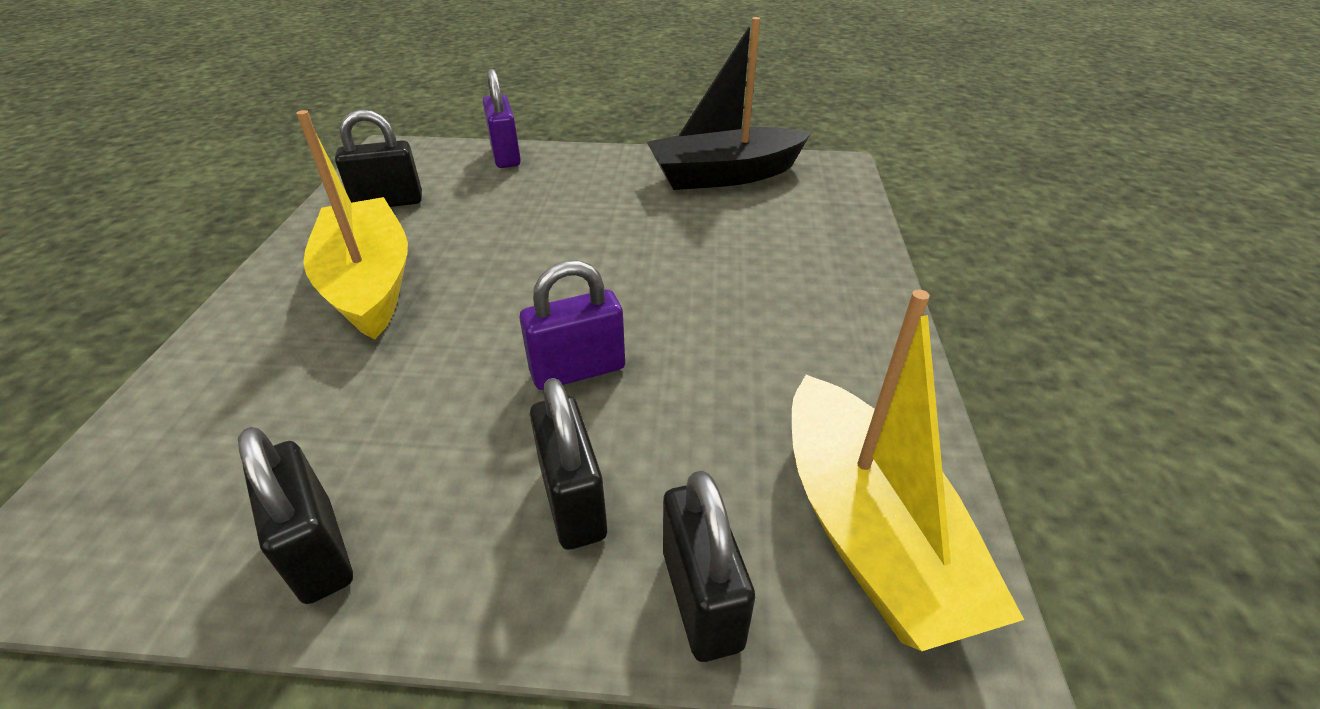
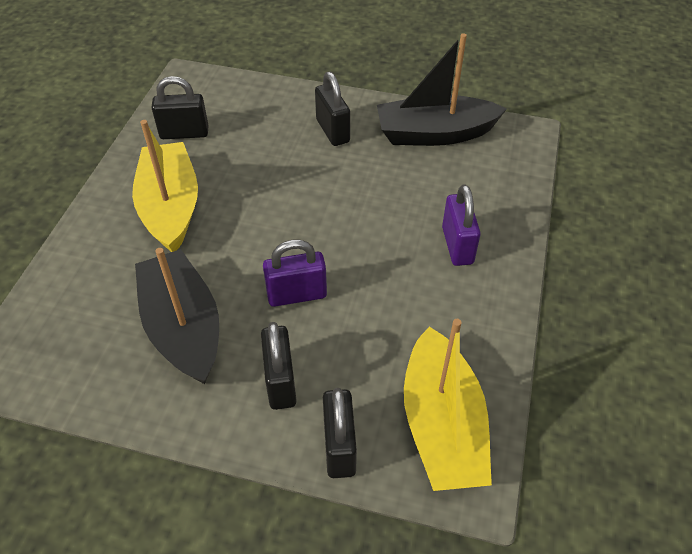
camera: 10 degrees right, 10 degrees up
black padlock [238,427,353,604] -> black padlock moved to [315,72,350,146]
purple padlock [483,69,521,168] -> purple padlock moved to [442,184,481,266]
none -> black boat [135,248,219,384]

